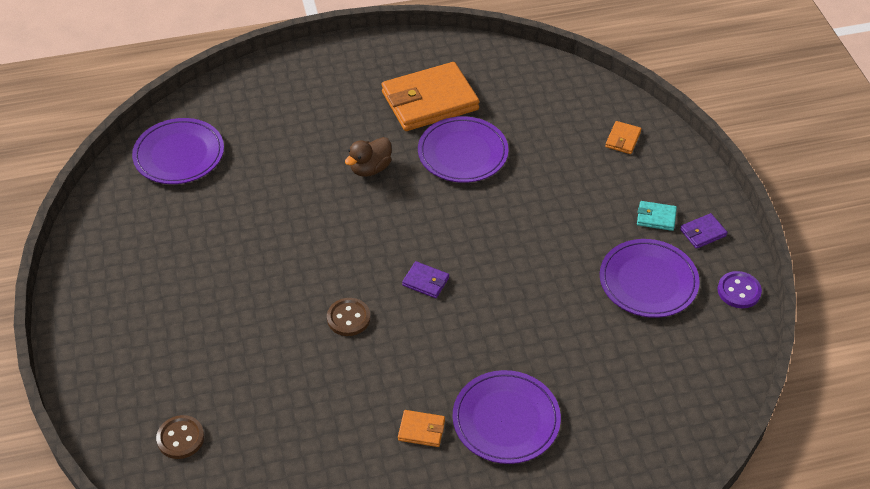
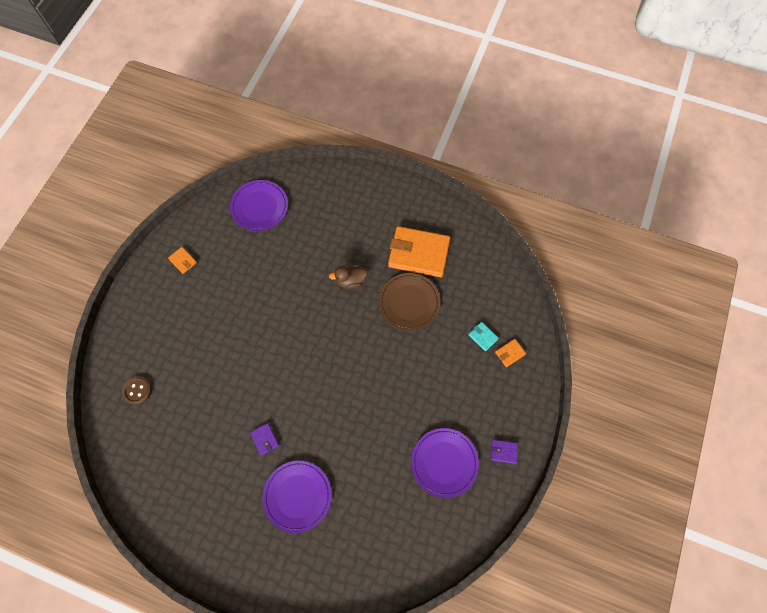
camera: 35 degrees right, 20 degrees up
brown button [327,298,370,336] -> none
orange wallet [398,410,445,447] -> orange wallet moved to [168,247,197,274]
purple wallet [402,261,449,298] -> purple wallet moved to [250,423,279,455]
purple plate [418,116,509,183] -> brown plate [379,273,440,331]
turquoise wallet [637,201,677,231] -> turquoise wallet moved to [468,322,499,351]
purple button [718,271,762,308] -> none

